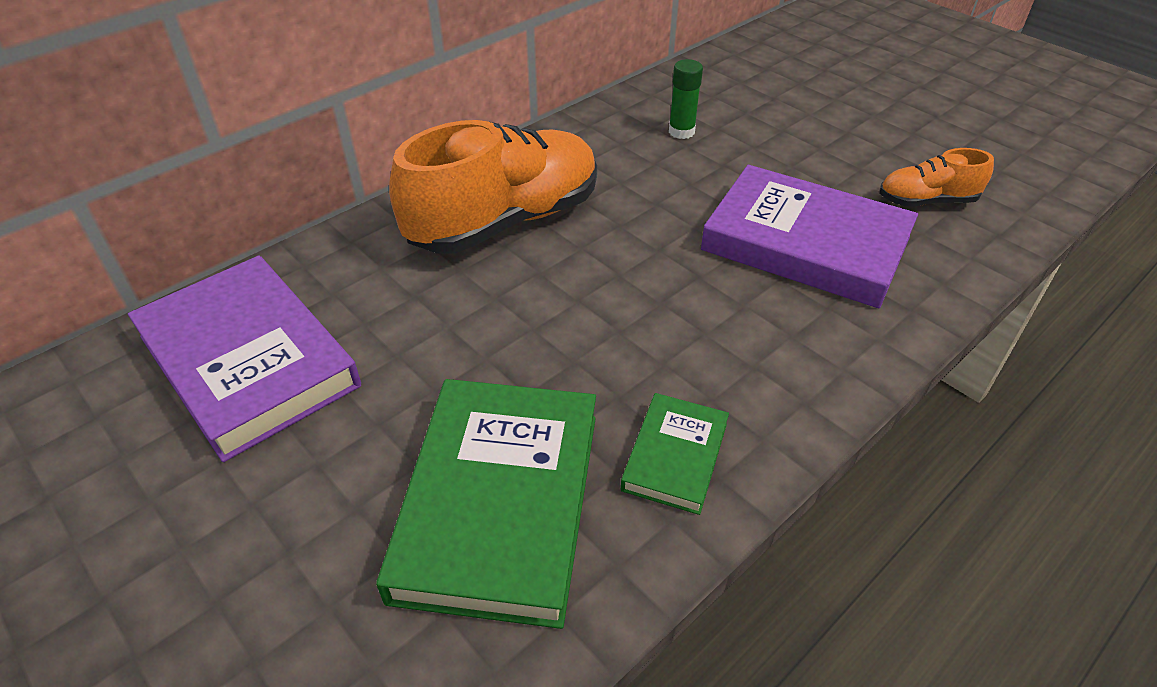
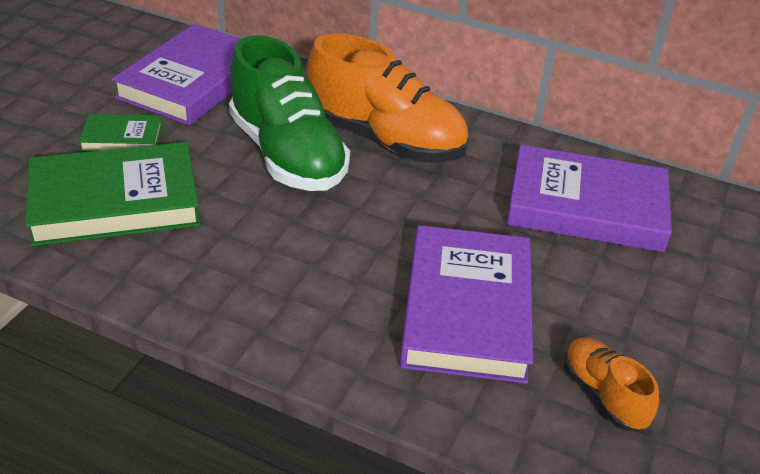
camera: 65 degrees right, 5 degrees down
green book [621,393,729,515] -> green book moved to [79,114,162,152]
green glue stick [669,59,703,139] -> purple book [506,145,672,252]
none -> green shoe [229,35,350,191]

